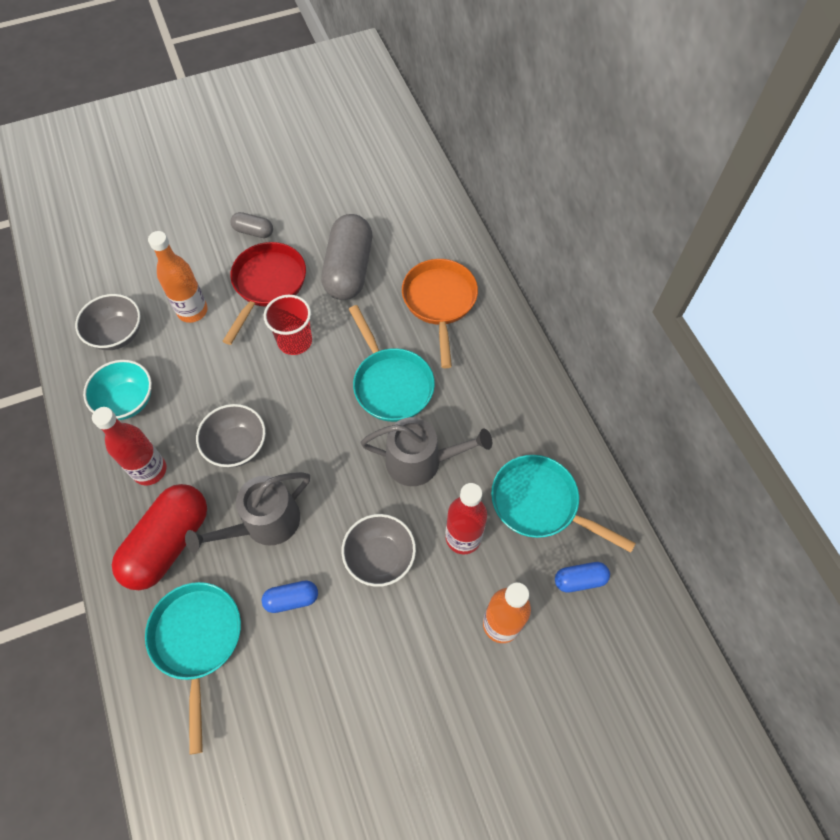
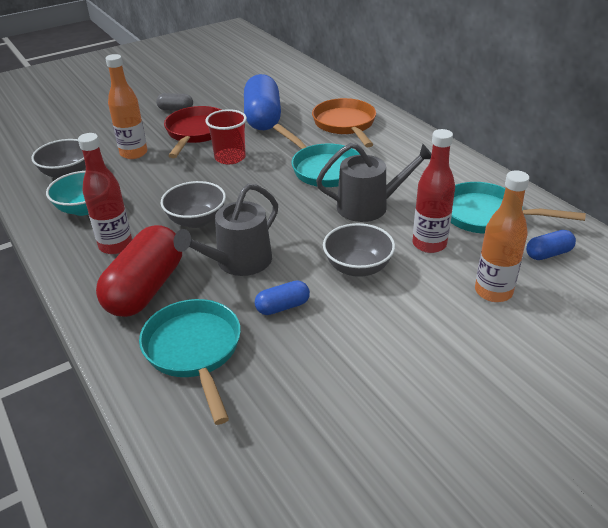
camera: 10 degrees left, 25 degrees down
grey capsule [321,214,372,300] -> blue capsule [244,74,281,130]

